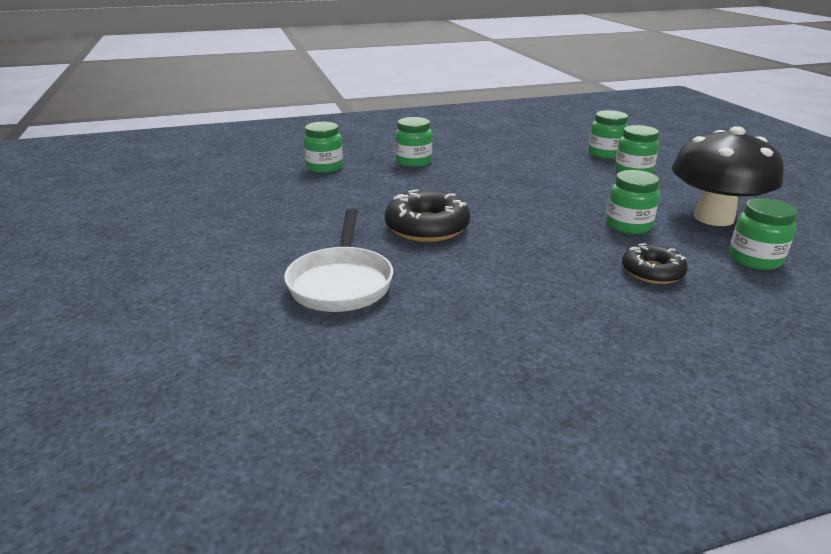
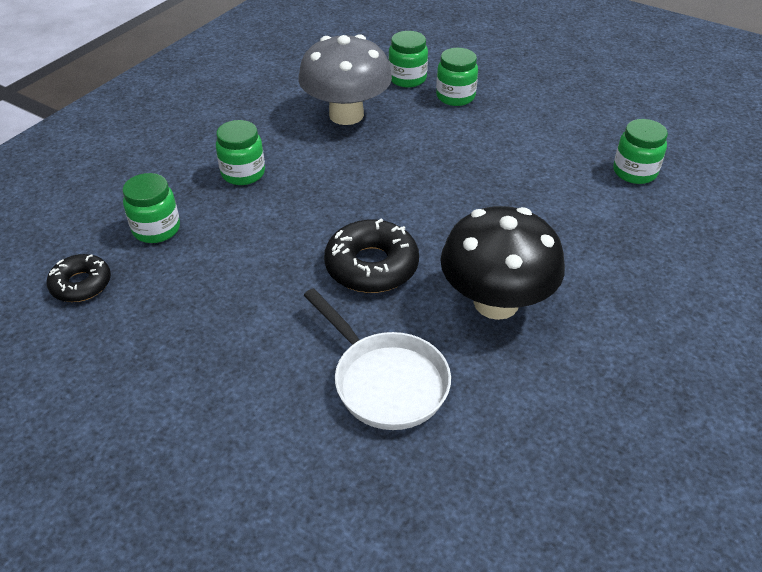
camera: 40 degrees left, 15 degrees up
green jar [606,170,660,234] -> none
black donut [622,243,688,284] -> black donut moved to [47,254,111,302]
black mushroom [672,126,784,226] -> black mushroom moved to [440,206,565,320]
none -> grey mushroom [298,34,392,125]

